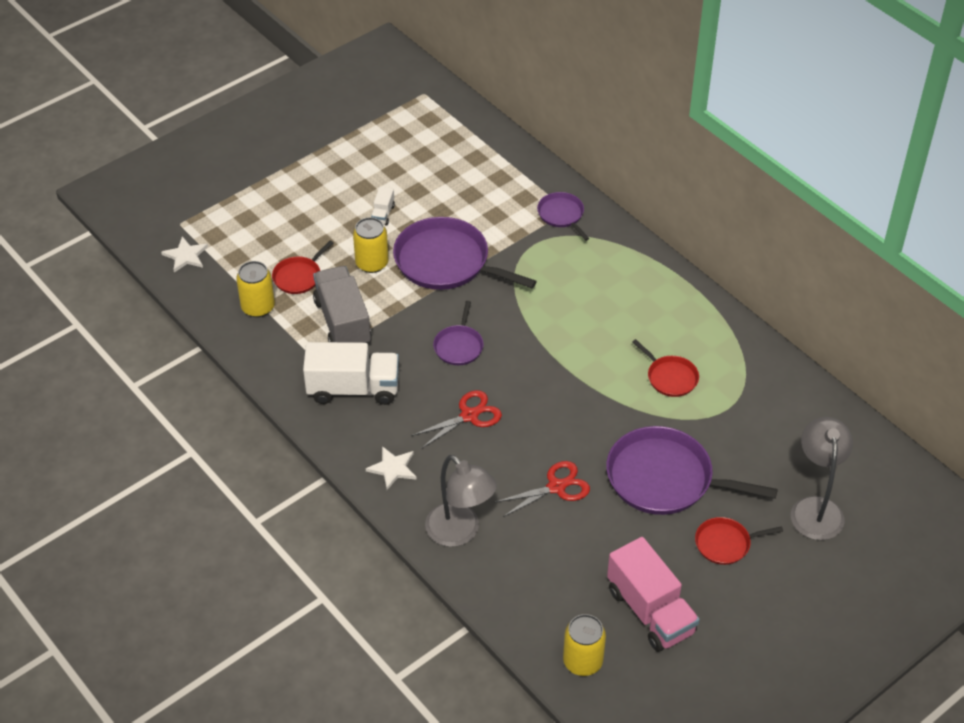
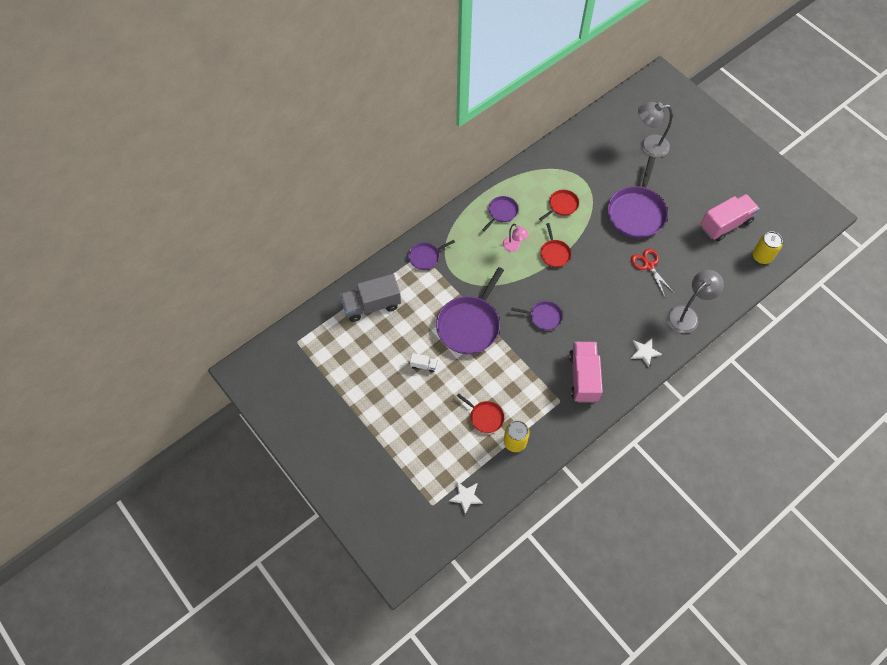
camera: 90 degrees left, 15 degrees up
white truck [303,342,399,405] -> pink truck [569,342,603,403]
grey truck [313,266,372,343] -> grey truck moved to [340,274,401,322]
yellow can [353,217,389,273] -> none
red scissors [411,390,502,449] -> none
red pan [695,517,783,565] -> red pan moved to [540,223,571,267]
none -> purple pan [482,196,518,231]
none -> pink lamp [503,224,529,252]

